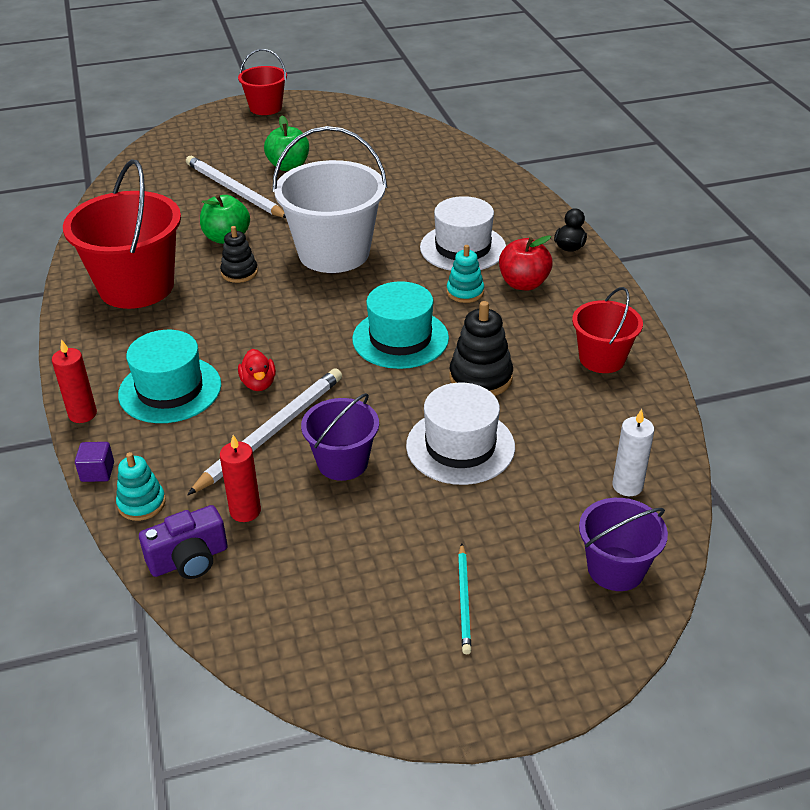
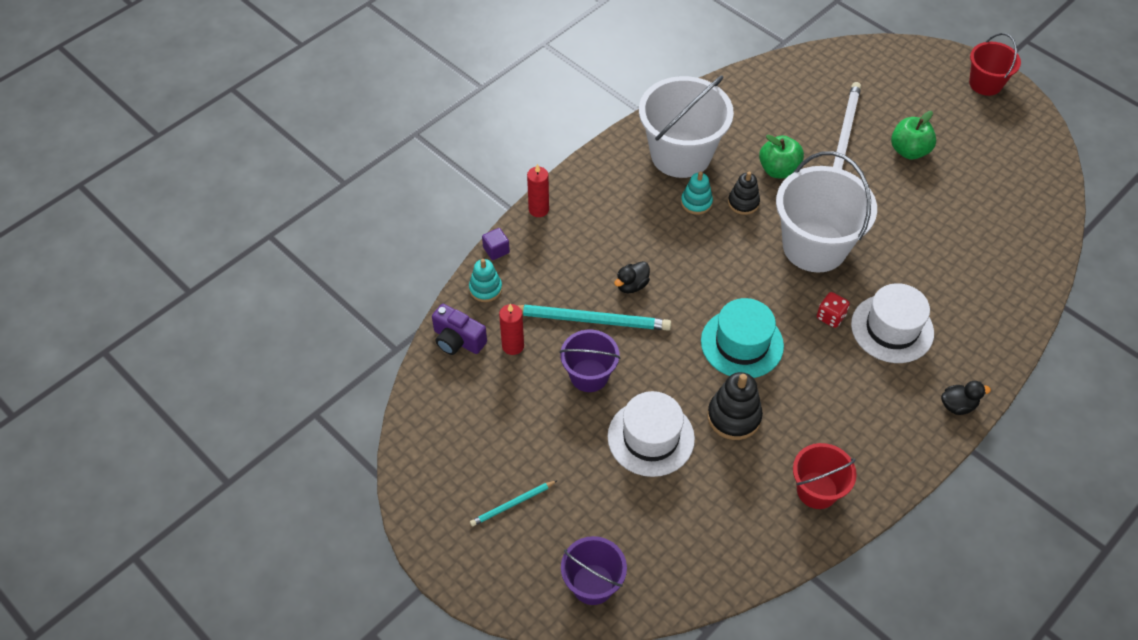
camera: 60 degrees right, 15 degrees up
red bucket [63,159,181,309] -> white bucket [639,76,734,178]
turquoise hat [118,330,221,423] -> none
white pencil [187,368,342,495] -> turquoise pencil [517,305,671,331]
red duck [238,349,276,391] -> black duck [614,261,650,293]
turquoise stacking toy [447,245,484,303] -> turquoise stacking toy moved to [681,171,713,215]
red apple [499,235,553,291] -> none
white candle [612,409,654,496] -> none
none -> red dice [817,292,850,328]

